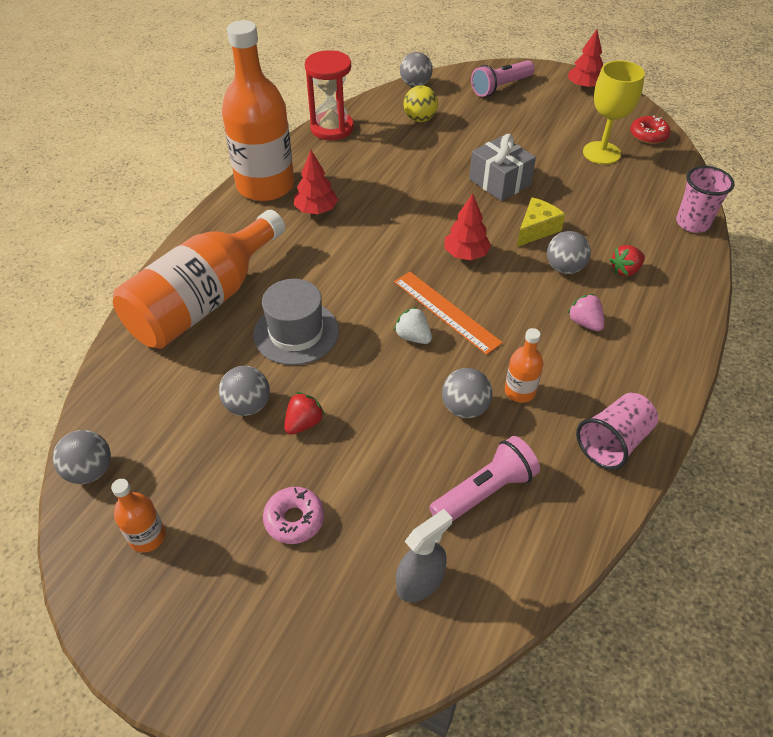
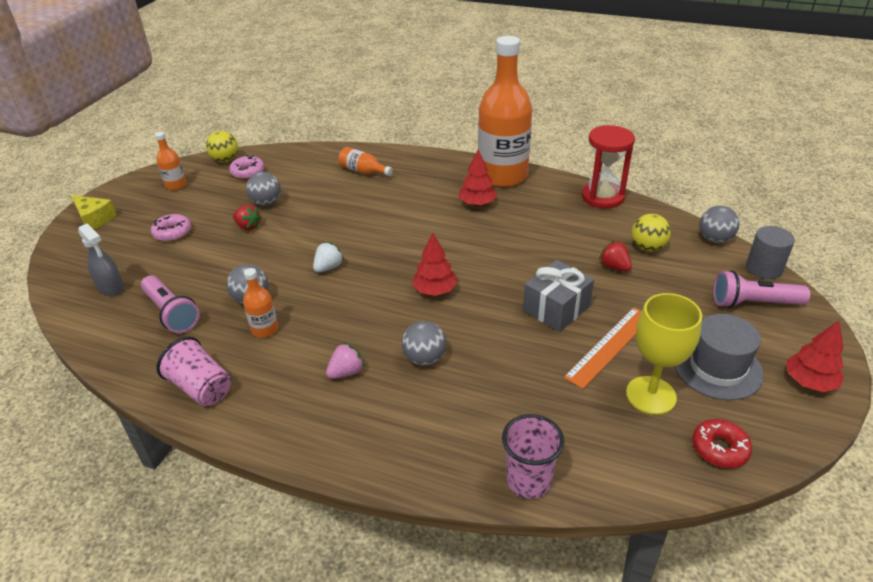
camera: 85 degrees right, 10 degrees down
grey ball [53,430,111,484] -> yellow ball [206,131,238,162]
orange bottle [113,210,285,349] -> orange bottle [338,147,393,176], size x0.42
grey hat [253,279,339,365] -> grey hat moved to [675,314,764,400]
orange ruler [394,272,503,355] -> orange ruler moved to [564,307,641,389]
pink flashlight [471,60,534,97] -> pink flashlight turned 45 degrees counterclockwise [713,270,810,308]
yellow cheese [517,197,565,247] -> yellow cheese moved to [71,195,117,229]
red strawberry [609,245,645,276] -> red strawberry moved to [599,241,632,271]
none -> pink donut [229,155,265,179]
none -> grey cylinder [746,226,795,279]

